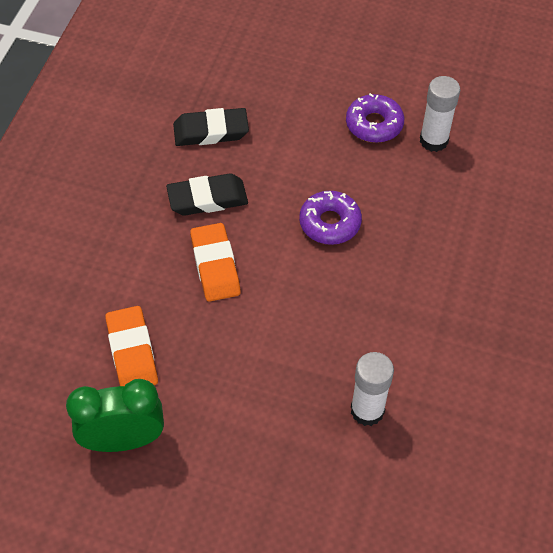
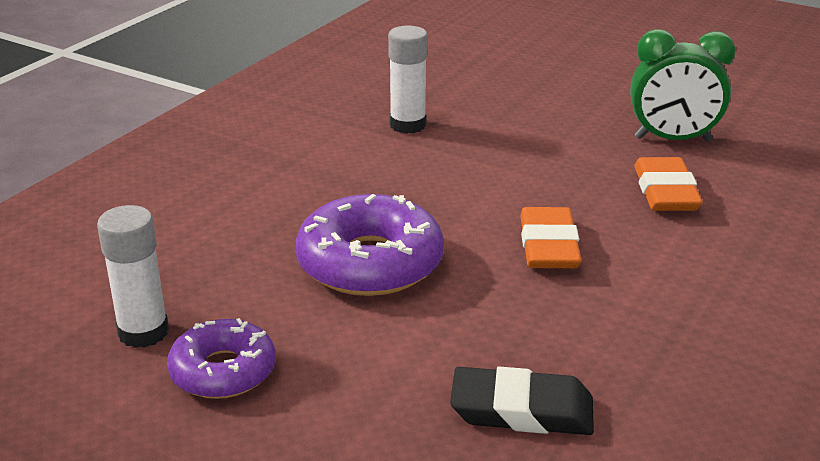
camera: 165 degrees left, 25 degrees down
black eraser [166,173,248,216] -> none
purple donut [299,191,362,245] -> purple donut [295,194,444,296], size x1.59

